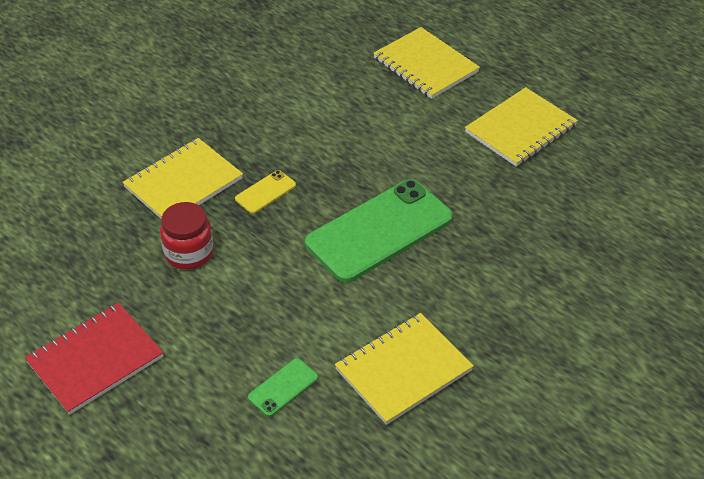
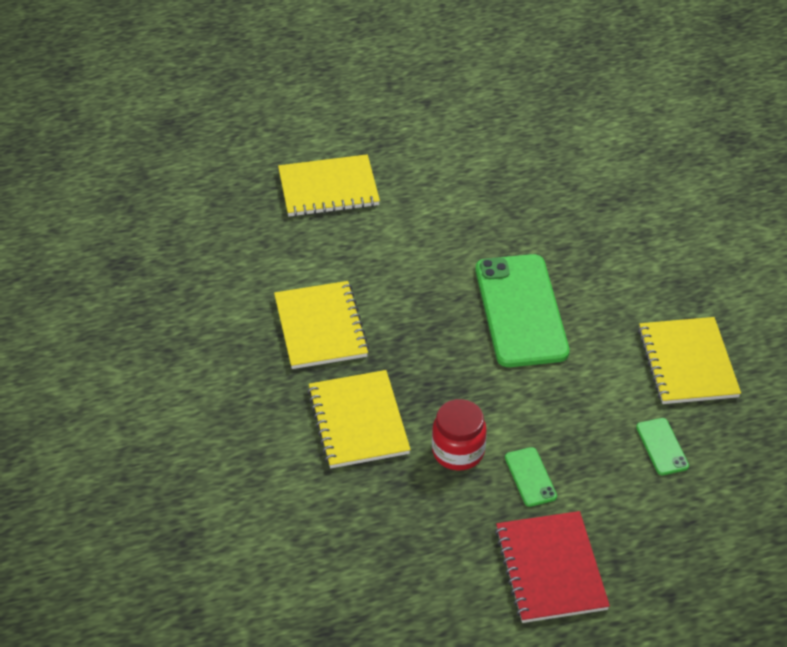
camera: 60 degrees left, 0 degrees up
yellow phone [235,170,296,214] -> none
yellow notebook [465,87,578,167] -> yellow notebook moved to [274,281,369,369]
none -> green phone [505,447,557,507]

